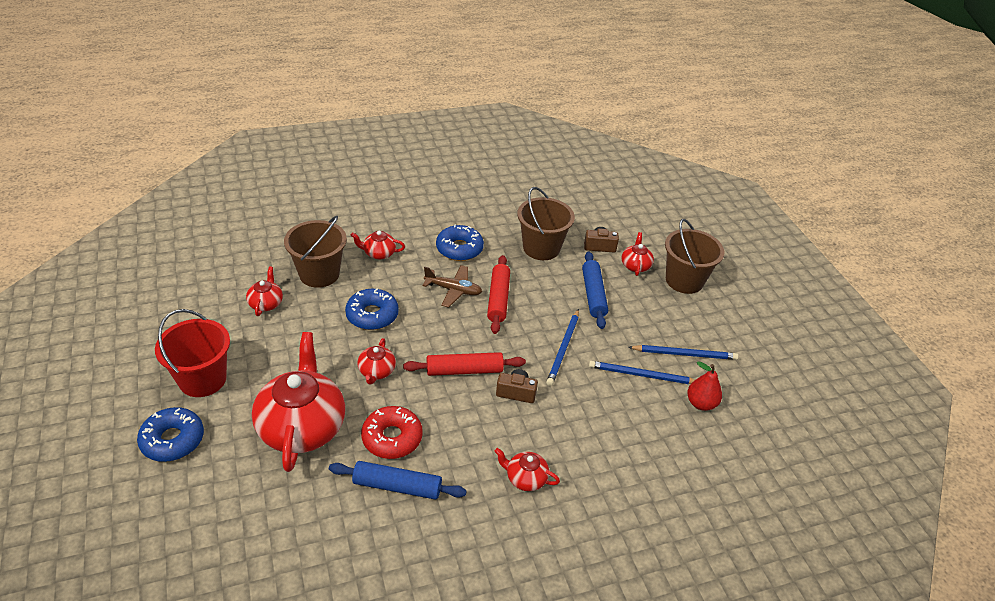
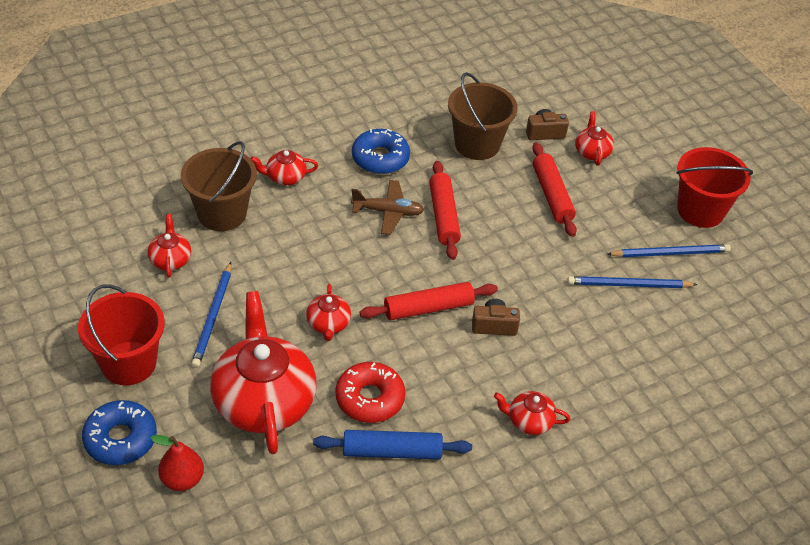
camera: 10 degrees left, 5 degrees up
blue donut [345,289,399,330] -> none
blue pencil [546,309,579,386] -> blue pencil moved to [191,262,231,368]
blue rolling pin [582,251,608,329] -> red rolling pin [532,142,577,237]
brown bucket [665,219,724,294] -> none
red pear [687,361,722,411] -> red pear moved to [151,435,204,491]
none -> red bucket [677,147,753,228]

